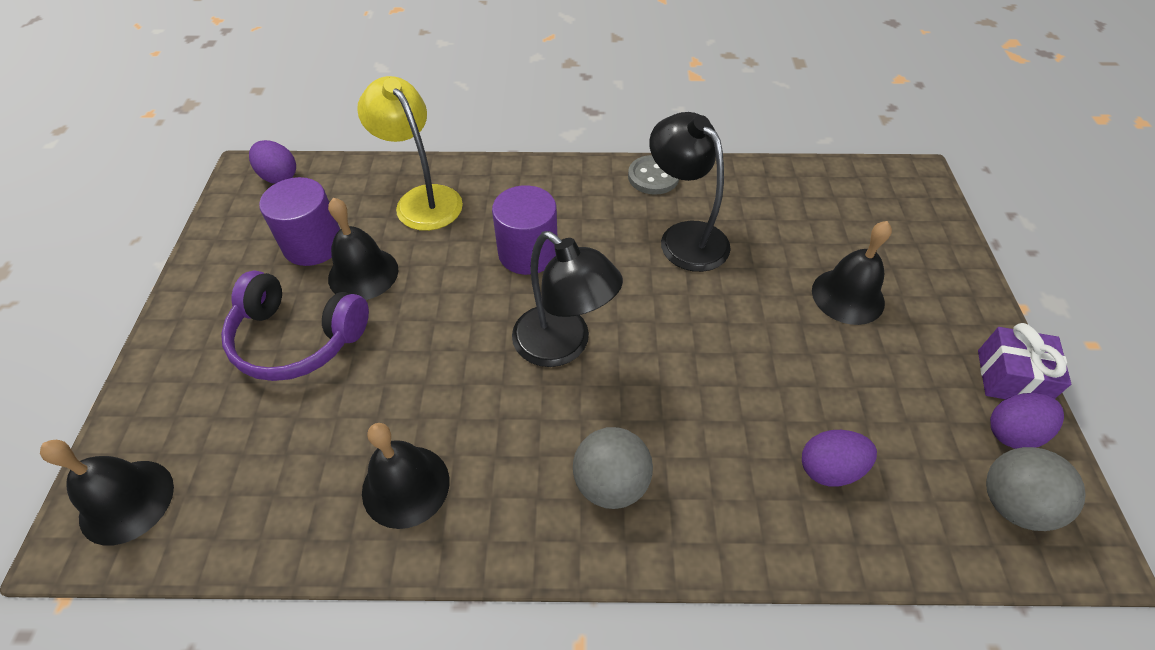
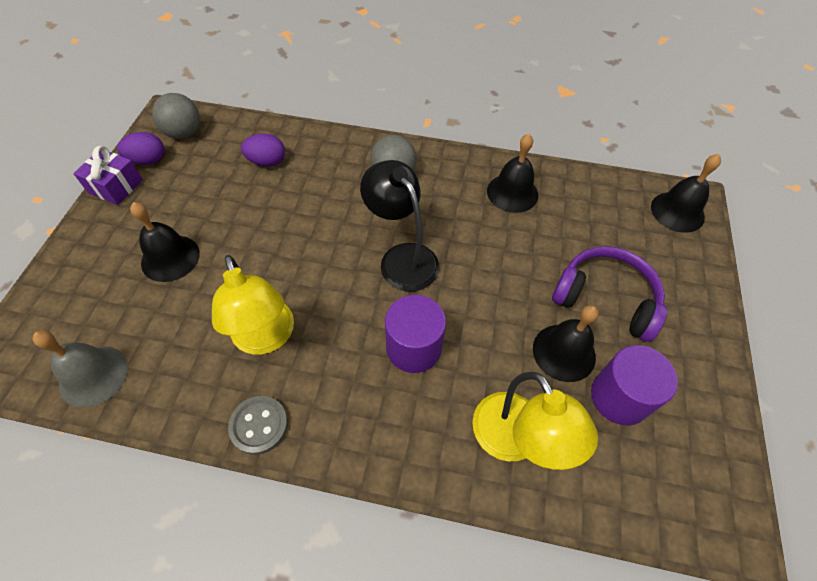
camera: 170 degrees left, 5 degrees up
purple egg [249,140,296,184] -> none
black lamp [649,112,731,272] -> yellow lamp [212,255,294,355]
none -> grey bell [32,330,128,408]

